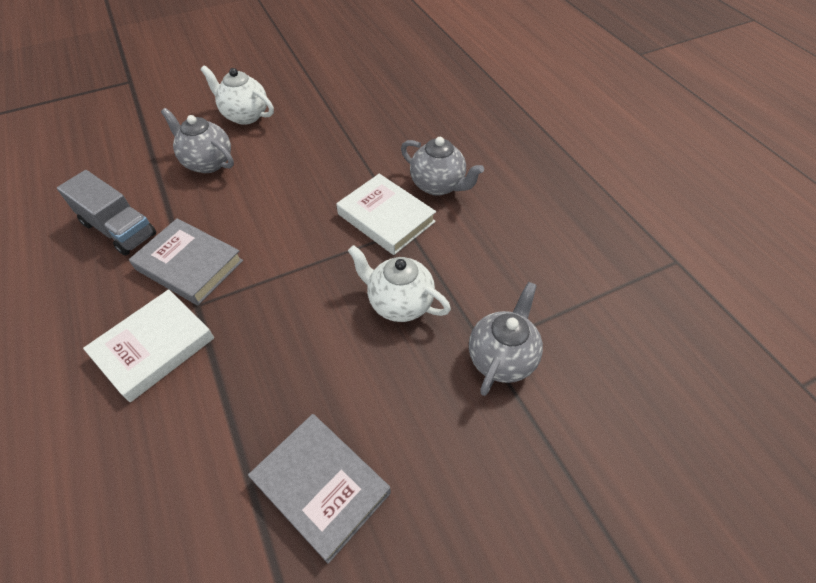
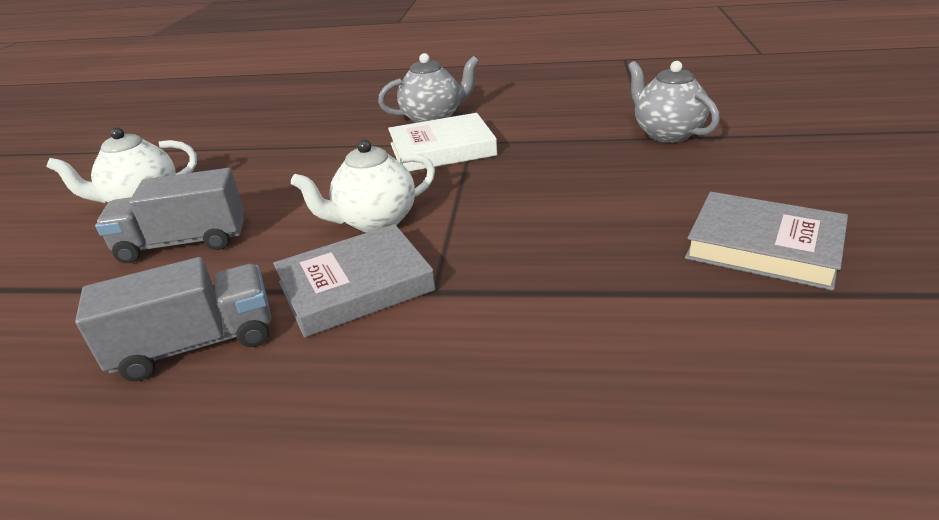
camera: 55 degrees left, 20 degrees down
white book [83,289,214,402] -> none
grey teapot [161,108,234,173] -> grey truck [95,168,244,263]
grey book [248,414,391,564] -> grey book turned 45 degrees clockwise [685,192,848,291]
white teapot [348,245,451,322] -> white teapot moved to [291,139,435,233]

